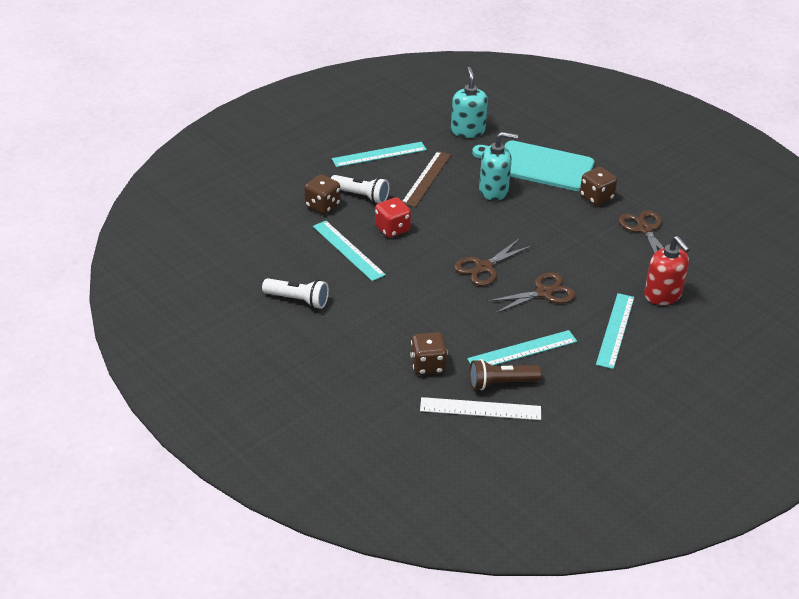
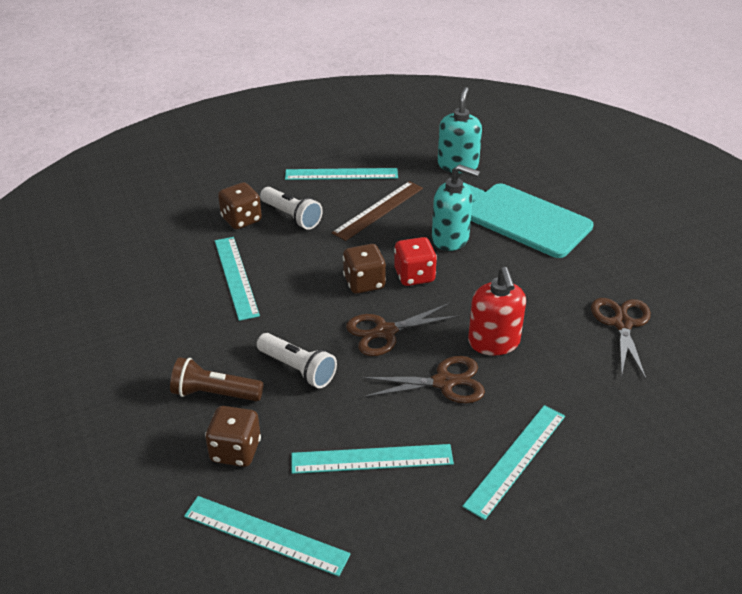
camera: 20 degrees right, 0 degrees up
white flashlight [262,278,329,309] -> white flashlight moved to [257,333,337,389]
red dice [375,197,411,238] -> red dice moved to [394,237,437,286]
white ruler [420,397,541,420] -> turquoise ruler [184,496,351,577]
brown flashlight [470,359,541,390] -> brown flashlight moved to [170,357,263,401]
brown dice [580,167,617,206] -> brown dice moved to [343,244,386,294]
red soap dispenser [644,236,690,305] -> red soap dispenser moved to [468,267,526,355]

